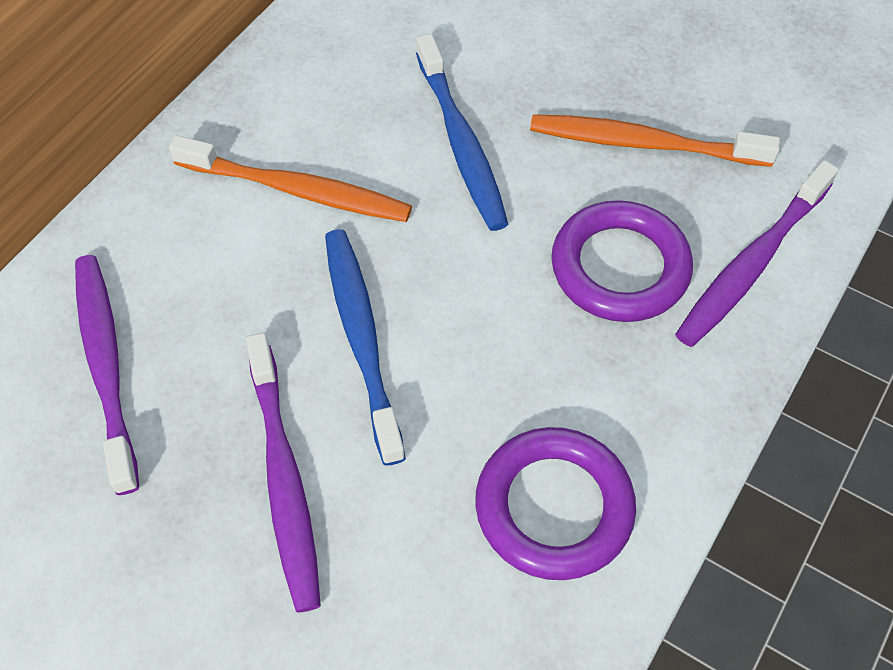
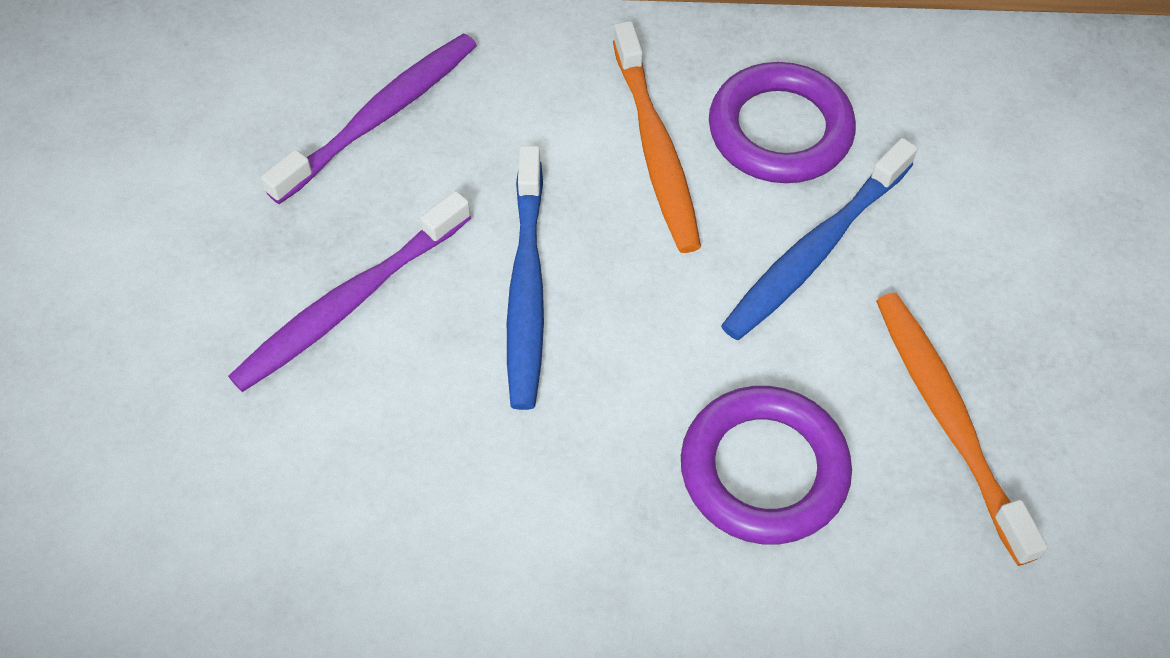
camera: 60 degrees right, 0 degrees up
blue toothbrush [325,229,406,466] -> blue toothbrush turned 135 degrees clockwise [507,146,544,410]
purple ring [475,427,636,580] -> purple ring moved to [709,62,856,183]
purple toothbrush [675,160,839,347] -> none

